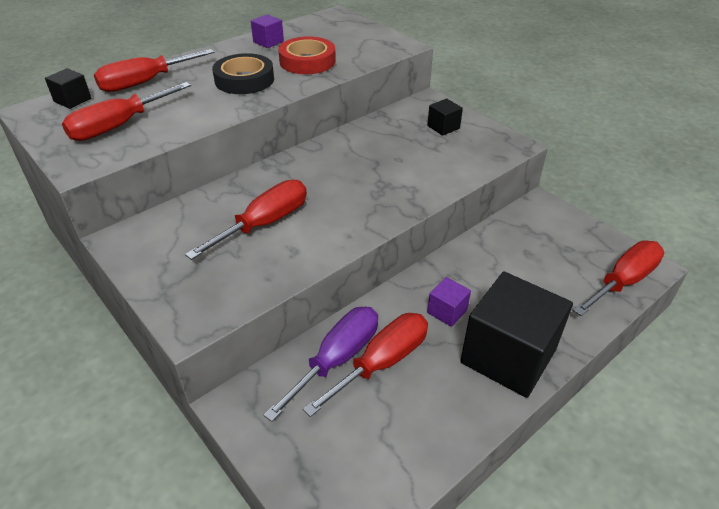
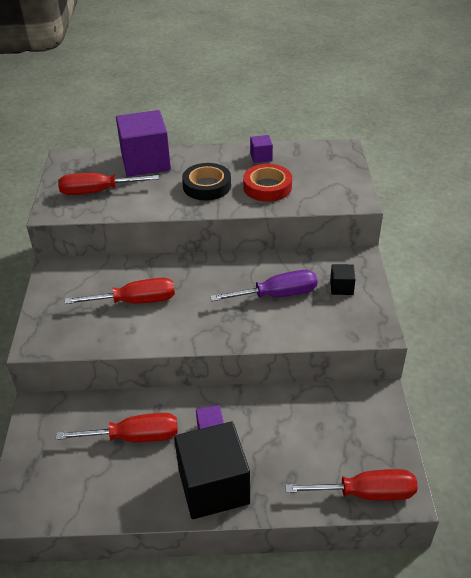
camera: 40 degrees right, 0 degrees up
black cube [45,68,91,109] -> none
red screwdriver [94,49,214,92] -> purple cube [116,110,171,177]
purple screwdriver [264,307,378,422] -> purple screwdriver moved to [210,270,317,301]

